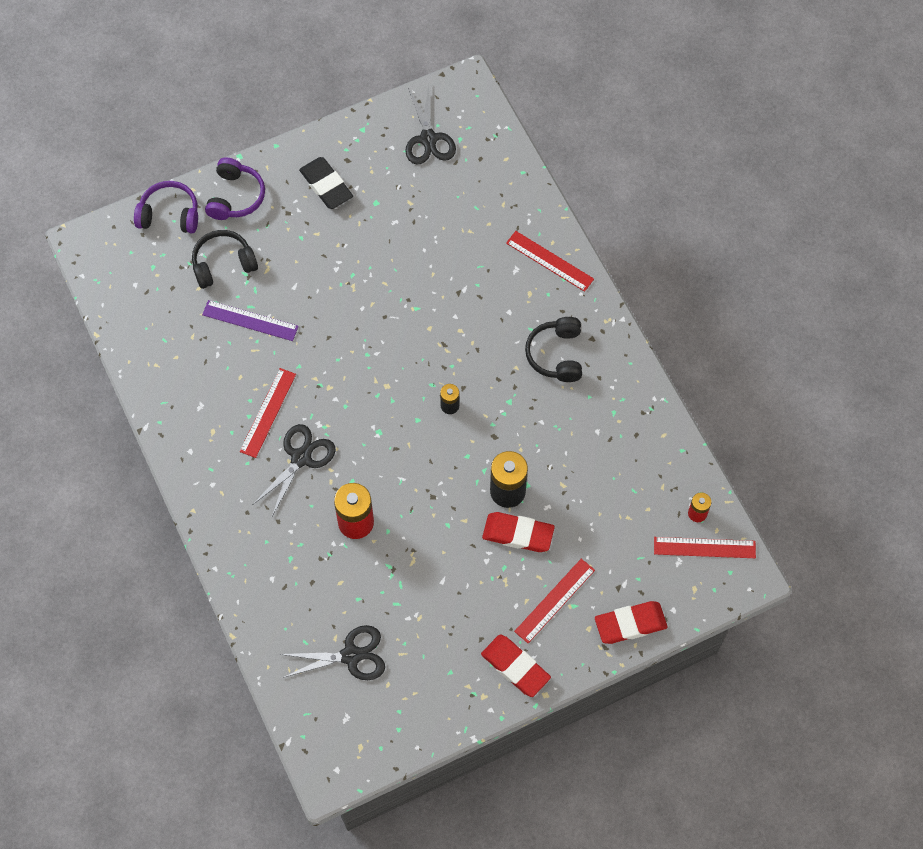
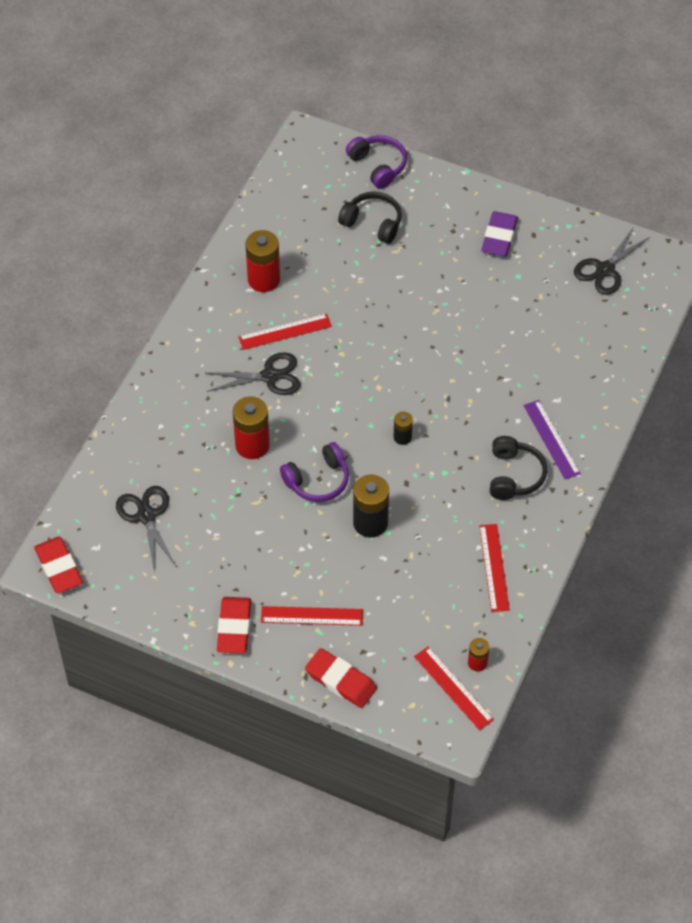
camera: 50 degrees right, 10 degrees down
purple ruler [202,300,299,341] -> purple ruler moved to [524,400,581,479]
purple headphones [205,157,265,220] -> purple headphones moved to [280,442,349,502]
black scissors [279,625,385,680] -> black scissors turned 150 degrees counterclockwise [116,486,176,569]
black eraser [299,157,353,209] -> purple eraser [481,211,518,256]
red eraser [482,512,555,552] -> red eraser moved to [34,537,83,593]
red ruler [506,231,594,292] -> red ruler moved to [479,524,510,612]
black headphones [525,317,582,382] -> black headphones turned 135 degrees clockwise [490,436,547,500]
none -> red battery [245,230,280,292]

